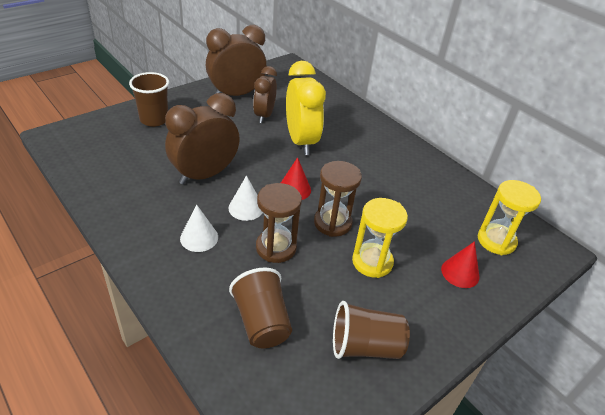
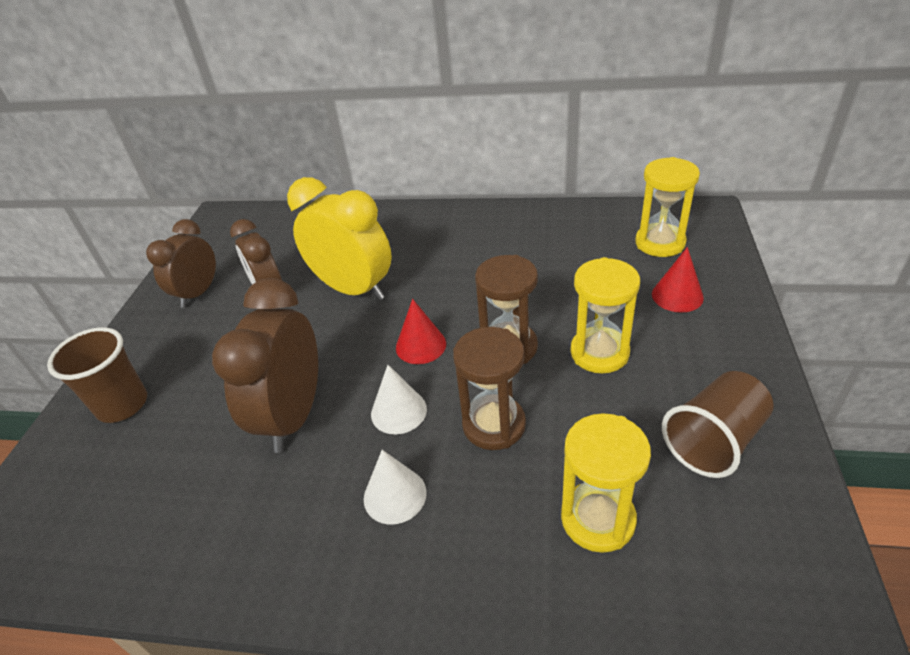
camera: 35 degrees left, 0 degrees up
brown clock [206,25,267,96] -> brown clock [146,219,216,308], size x0.65
brown cup [229,268,292,348] -> yellow hourglass [561,413,651,553]

